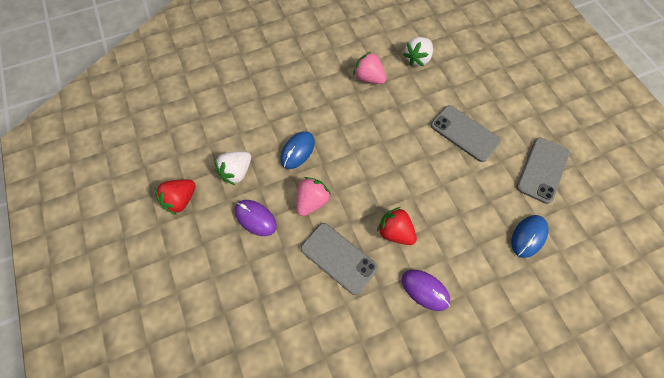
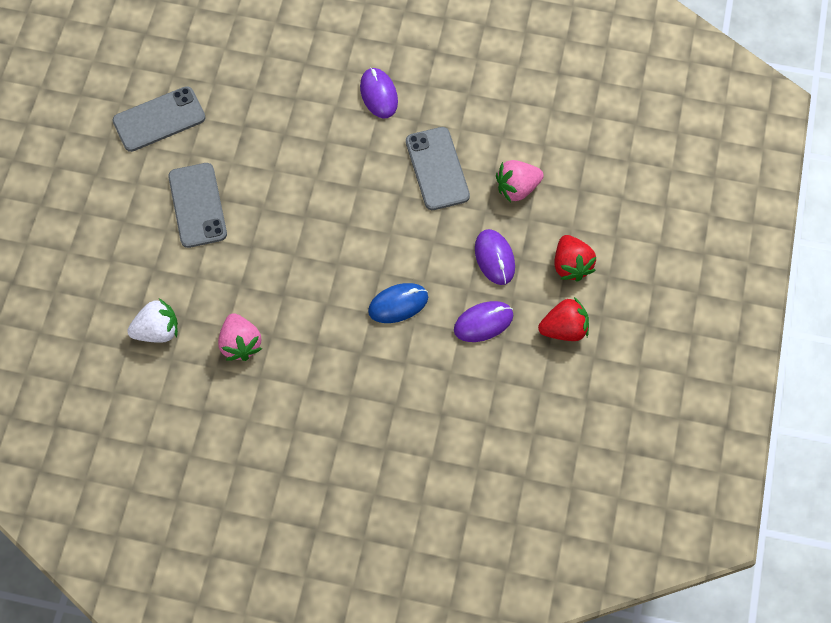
camera: 145 degrees left, 0 degrees up
white strawberry [215,151,251,185] -> purple mouse [454,301,513,342]
pink strawberry [296,177,331,216] -> pink strawberry moved to [496,160,544,203]
red strawberry [377,207,417,245] -> red strawberry moved to [554,235,596,282]
blue mouse [511,215,549,258] -> none

